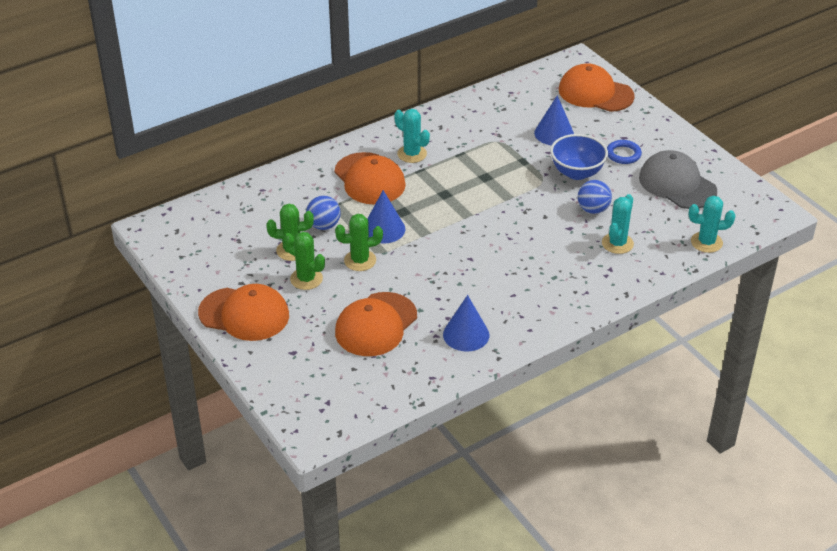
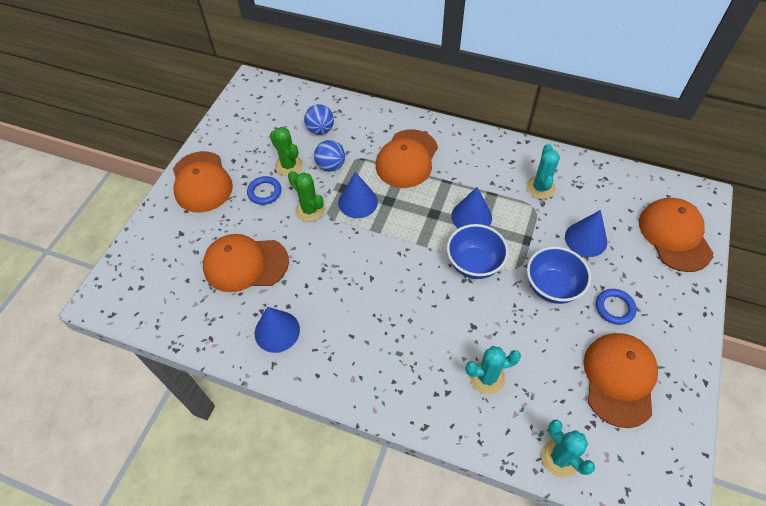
camera: 55 degrees right, 15 degrees up
green cactus [284,232,325,290] -> blue ring [247,176,281,205]
turquoise cactus [394,109,430,163] -> turquoise cactus moved to [526,144,560,199]
blue ball [578,180,612,214] -> blue ball moved to [304,104,334,135]
grey cap [639,150,717,209] -> orange cap [584,333,658,428]
none -> blue bowl [447,224,509,279]
none -> blue cone [451,187,492,229]

